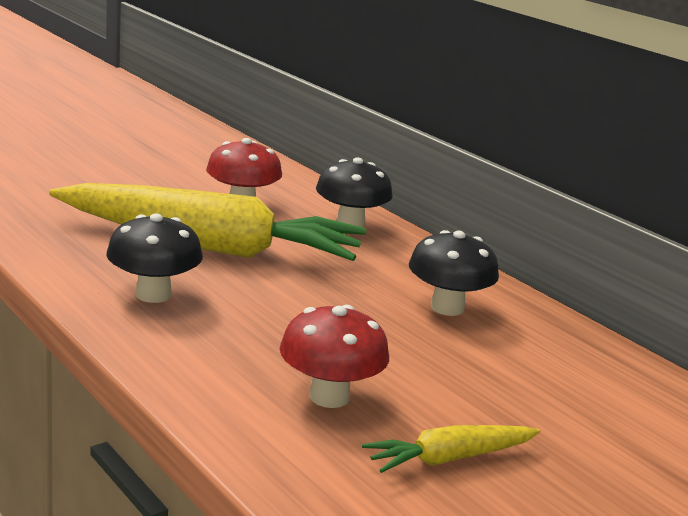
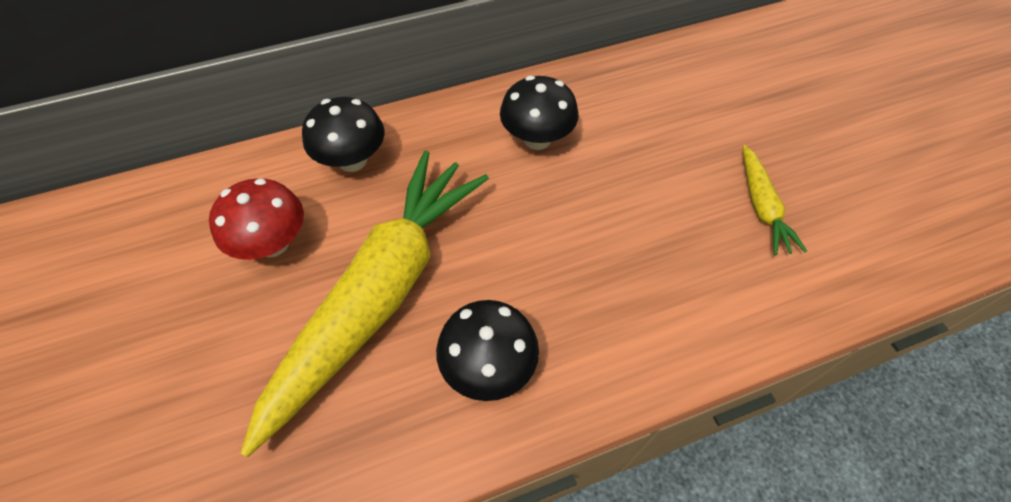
camera: 70 degrees left, 35 degrees up
red mushroom [280,305,389,408] -> none

